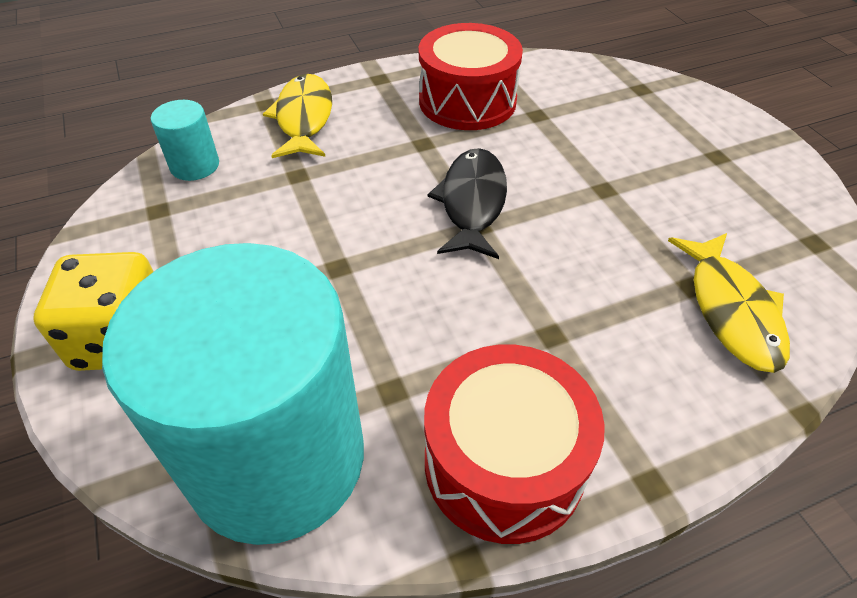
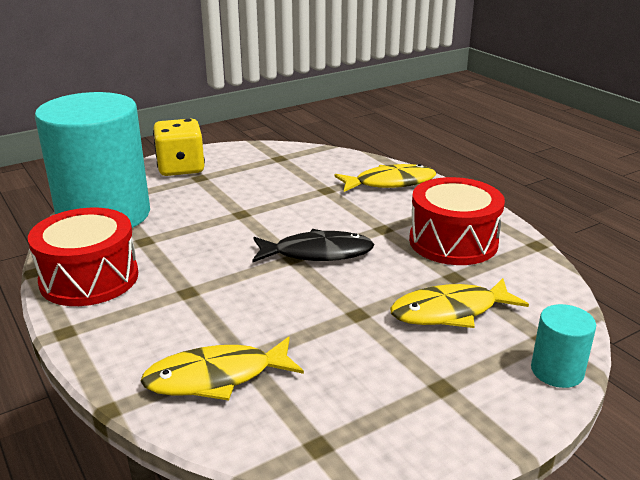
camera: 80 degrees right, 20 degrees down
turquoise cylinder [151,100,219,181] -> turquoise cylinder moved to [531,304,596,388]
none -> yellow fish [390,278,529,328]

